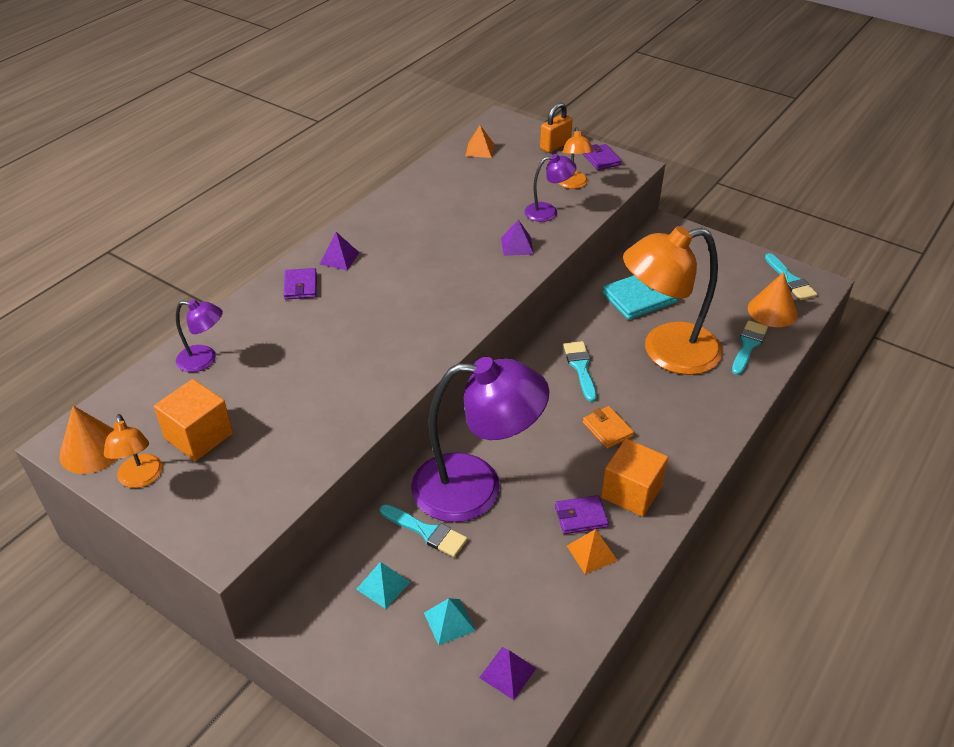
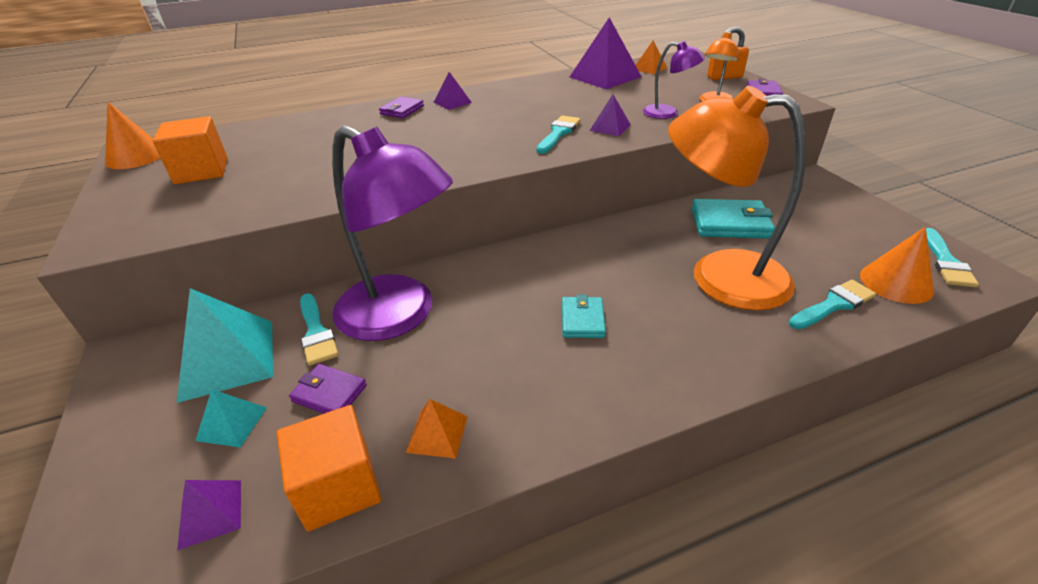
camera: 35 degrees right, 5 degrees down
orange lamp [104,414,163,488] -> none
purple lamp [176,299,223,372] -> none
turquoise pyramid [356,562,410,609] -> turquoise pyramid [177,288,273,403], size x1.97
purple wallet [555,495,609,534] -> purple wallet moved to [289,364,367,414]
turquoise brush [563,341,597,402] -> turquoise brush moved to [537,116,581,154]
orange wallet [583,406,634,449] -> turquoise wallet [562,295,606,338]
orange cube [601,438,668,517] -> orange cube moved to [277,405,381,532]
none -> purple pyramid [570,17,642,89]

